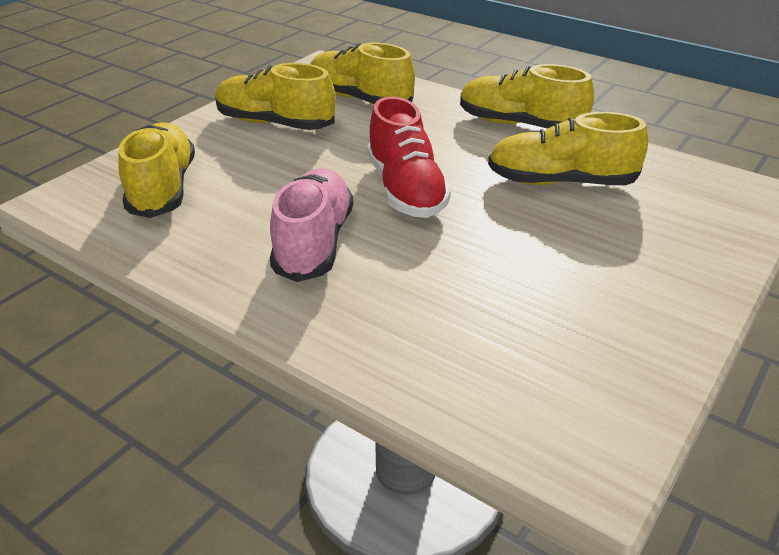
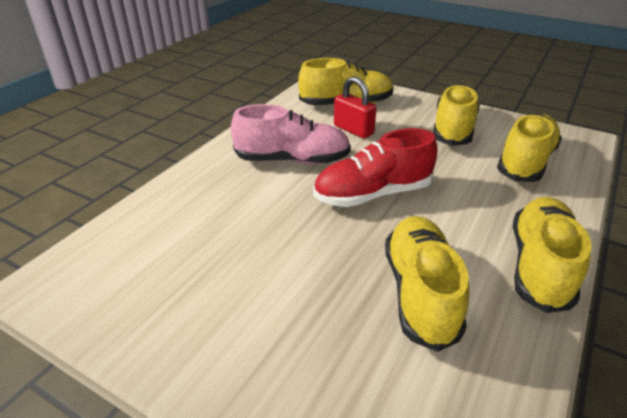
camera: 85 degrees right, 0 degrees up
none -> red padlock [334,76,377,139]

